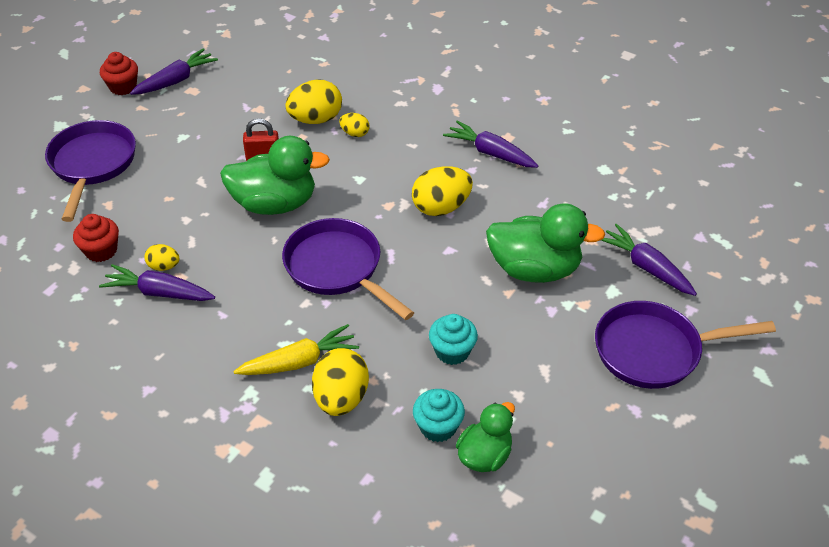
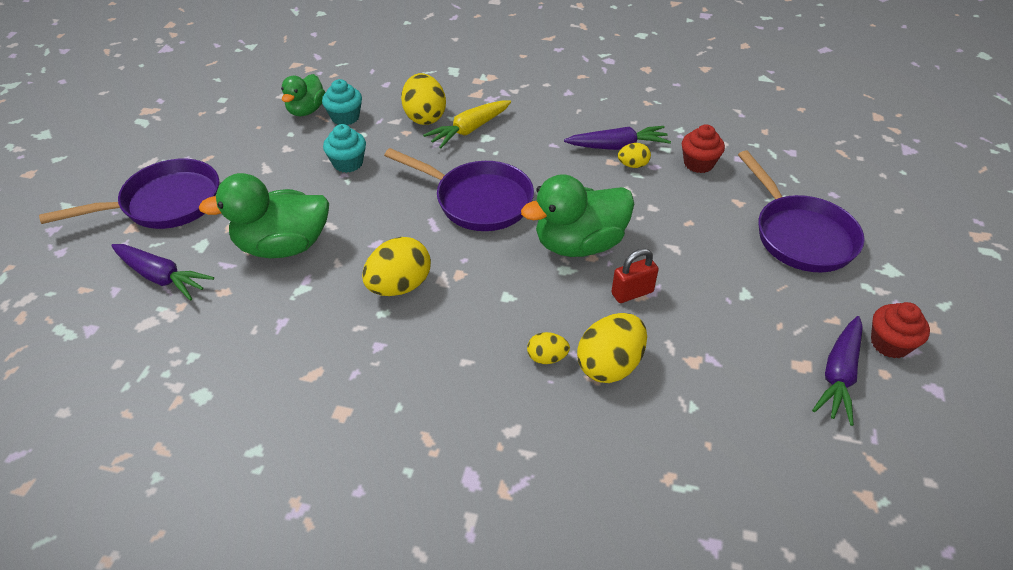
camera: 160 degrees right, 0 degrees up
purple carrot [443,120,538,168] -> none

